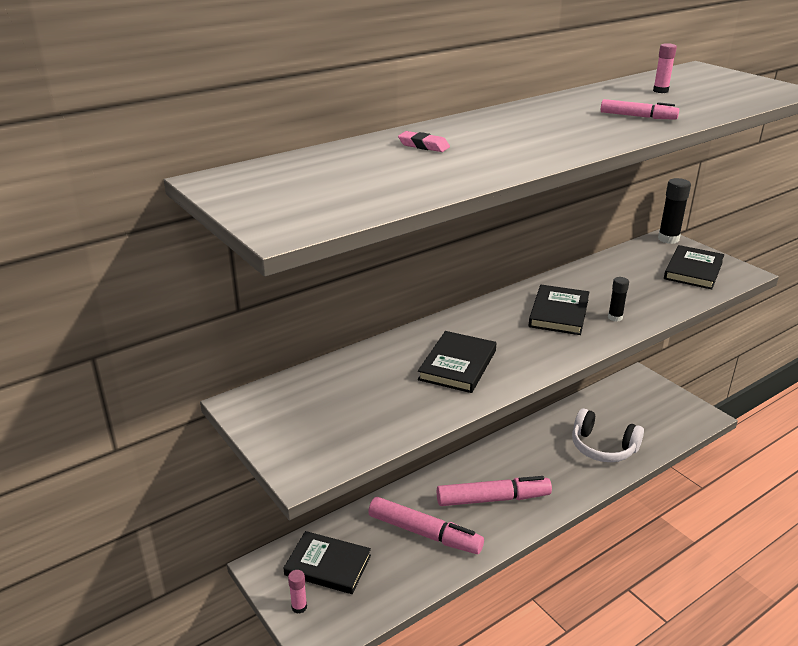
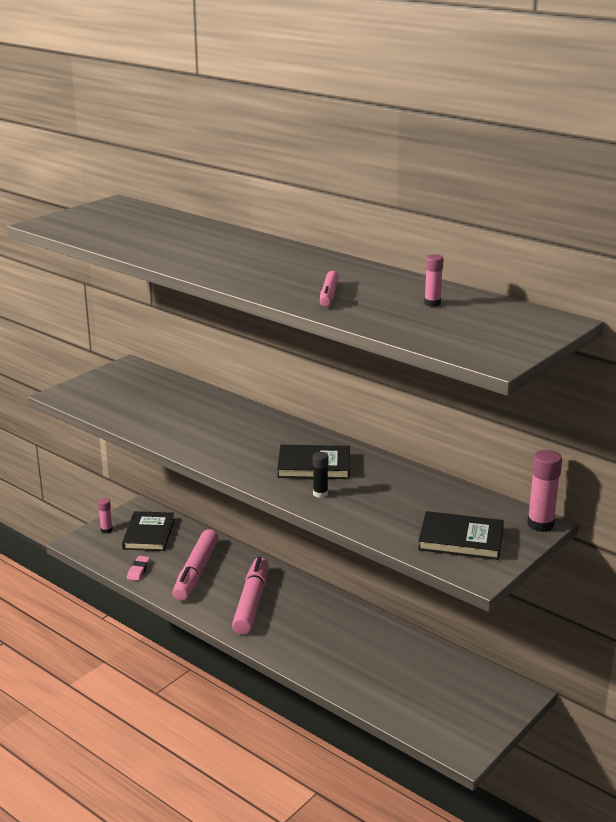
camera: 75 degrees right, 5 degrees down
pink eraser [398,131,450,152] -> pink eraser moved to [127,556,150,581]
black book [418,331,496,393] -> none
pink marker [437,476,552,506] -> pink marker turned 150 degrees counterclockwise [232,557,269,635]
white headphones [572,408,644,462] -> none
black glue stick [658,178,691,244] -> pink glue stick [527,450,562,532]

